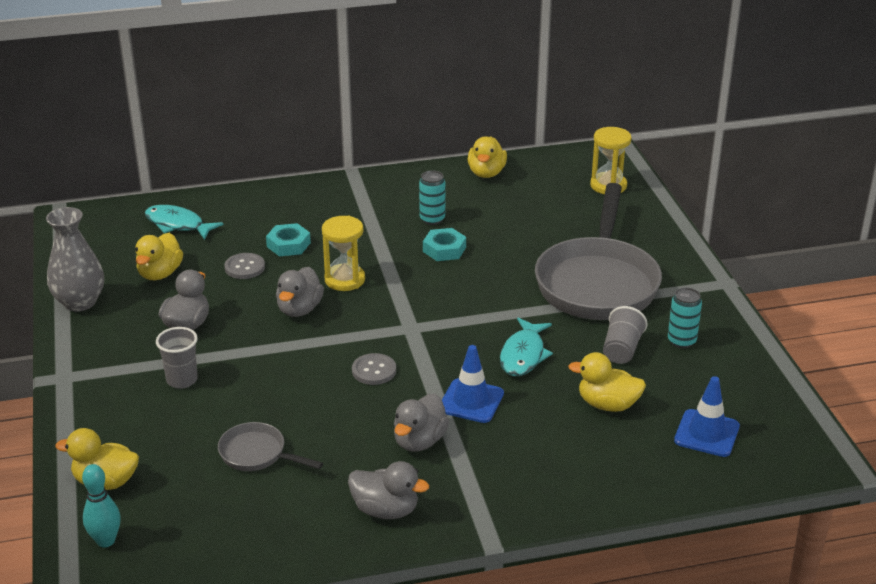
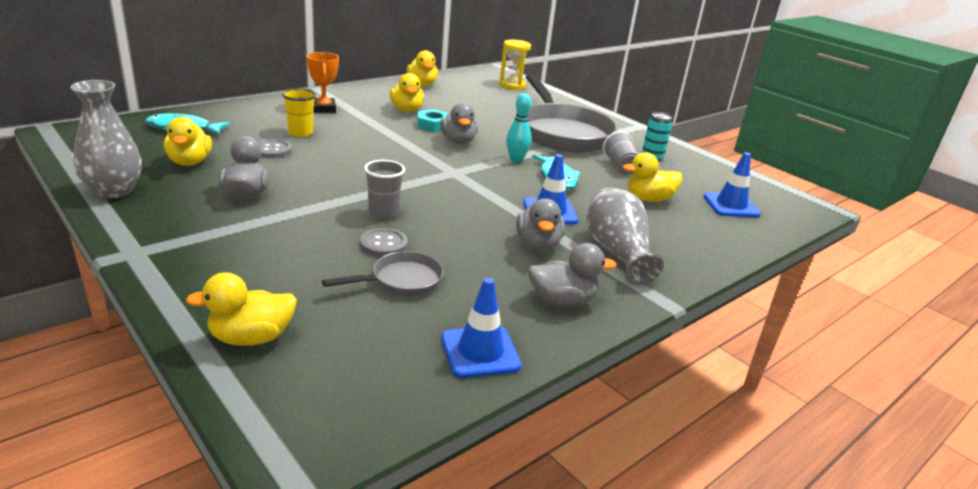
camera: 30 degrees left, 5 degrees down
turquoise bowling pin [82,464,121,547] -> turquoise bowling pin moved to [506,93,532,162]
grey cup [156,327,198,389] -> grey cup moved to [364,160,405,220]
grey pan [218,422,323,471] -> grey pan turned 150 degrees clockwise [322,251,444,296]
turquoise nut [266,223,311,256] -> yellow cup [282,88,316,137]
grey duck [276,267,324,317] -> grey duck moved to [440,103,478,145]
yellow hourglass [322,216,365,291] -> none
grey button [352,353,396,385] -> grey button moved to [360,228,408,257]
turquoise can [419,170,445,225] -> yellow duck [390,73,424,112]
none -> orange trophy [306,52,339,113]
none -> blue traffic cone [441,278,522,378]
none -> grey vase [586,187,664,285]

